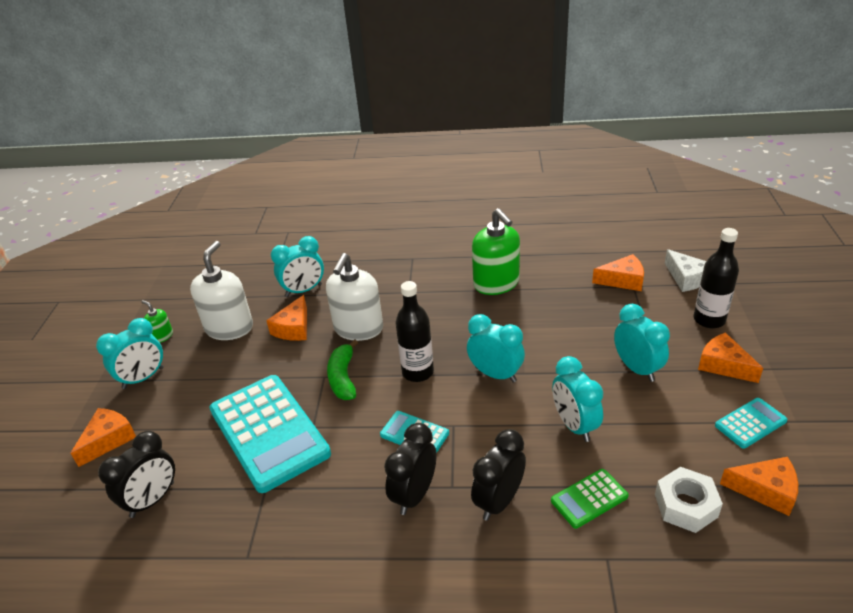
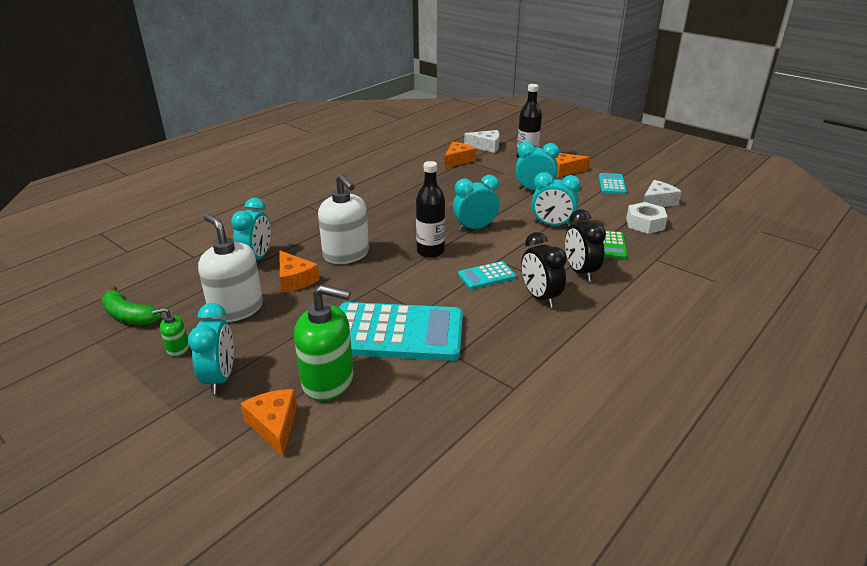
camera: 55 degrees left, 5 degrees down
black clock [98,431,175,518] -> none
green banana [327,339,358,400] -> green banana moved to [102,286,162,325]
green soap dispenser [472,208,520,295] -> green soap dispenser moved to [294,285,353,401]
orange cheese [720,457,798,516] -> white cheese [643,180,682,207]

